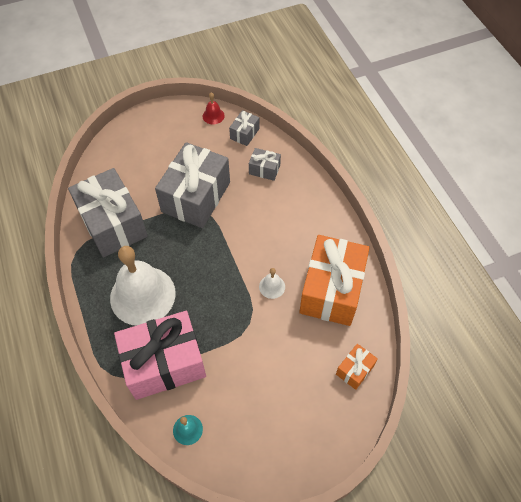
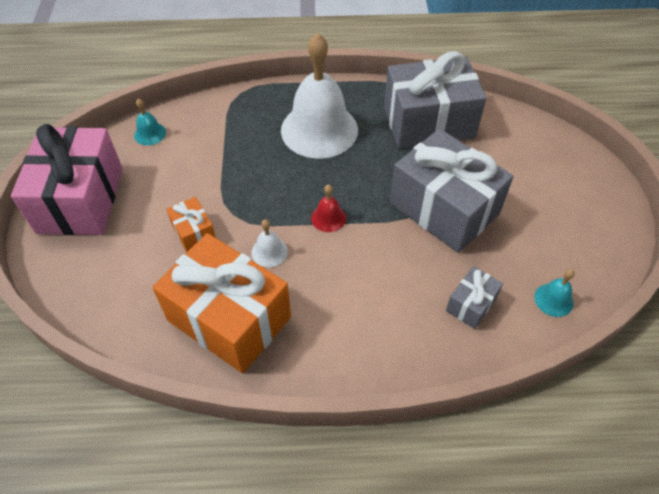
camera: 110 degrees right, 5 degrees down
pink gift [114,311,206,400] -> pink gift moved to [11,124,122,235]
red bell [203,93,225,124] -> red bell moved to [311,185,346,232]
grey gift [229,110,259,146] -> turquoise bell [534,269,575,317]
orange gift [336,344,378,390] -> orange gift moved to [166,197,216,252]

